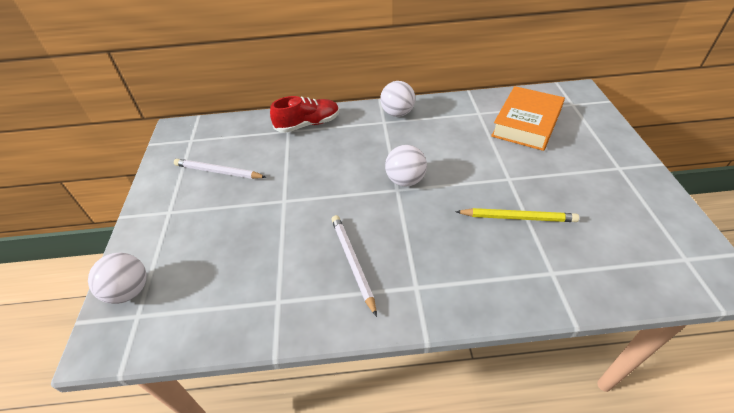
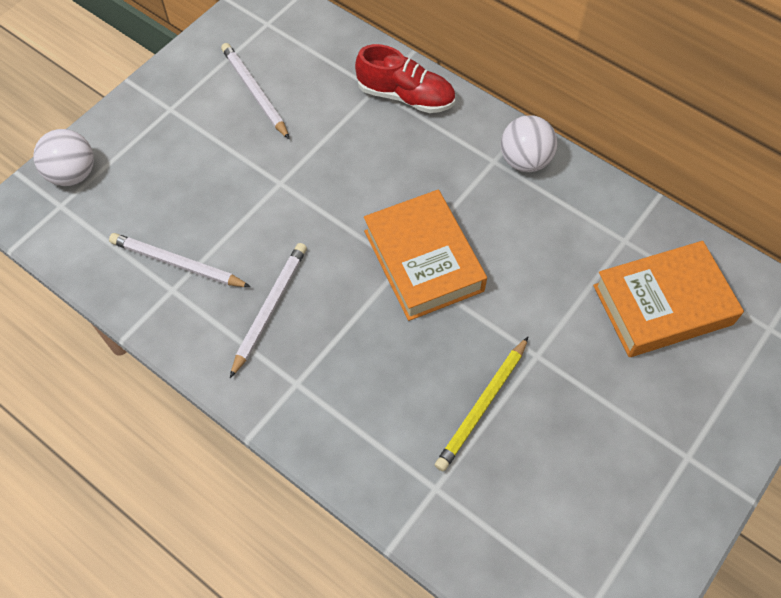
camera: 40 degrees right, 15 degrees up
white ball [385,145,427,186] -> orange book [364,190,487,321]
yellow pencil [455,208,579,222] -> yellow pencil turned 75 degrees clockwise [435,337,528,471]
none -> white pencil [109,233,251,287]

